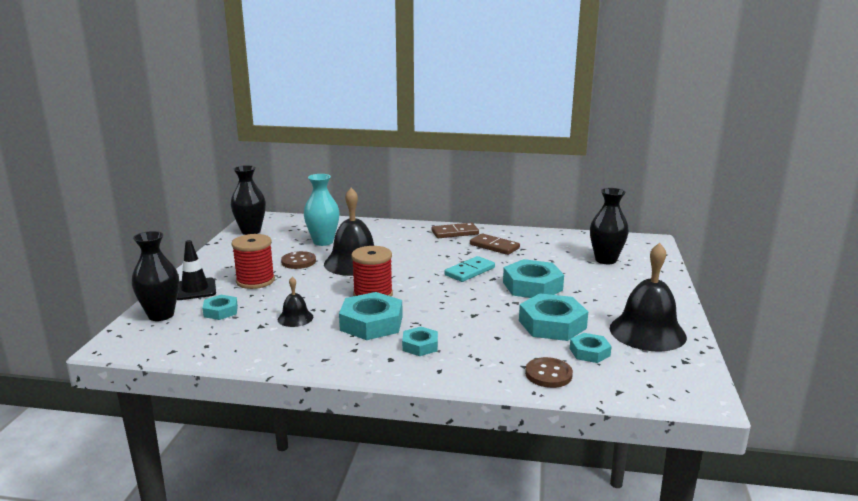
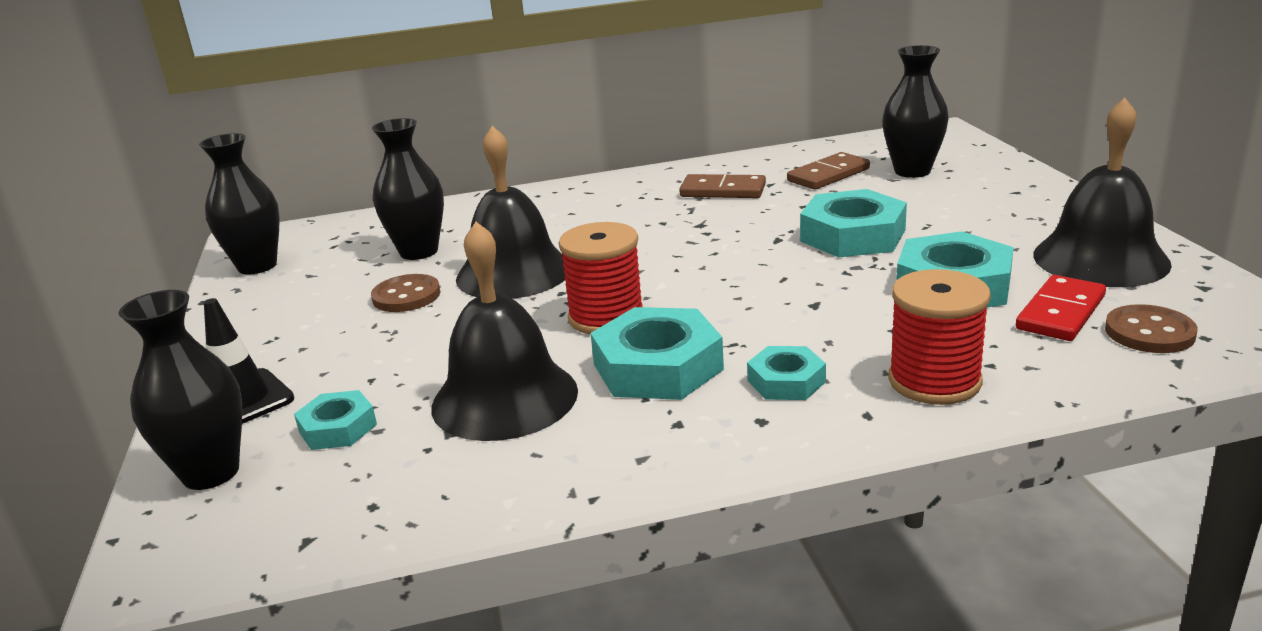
camera: 20 degrees left, 5 degrees up
red spool [232,234,275,289] -> red spool moved to [889,269,991,405]
black bell [278,277,313,327] -> black bell [431,222,578,441], size x2.02
turquoise vase [304,174,339,246] -> black vase [372,118,444,260]
brown domino [432,223,479,238] -> brown domino moved to [787,152,870,190]
turquoise domino [444,256,495,282] -> none
brown button [525,357,573,388] -> brown button moved to [1105,304,1198,353]
turquoise nut [570,333,612,363] -> red domino [1016,275,1106,341]

